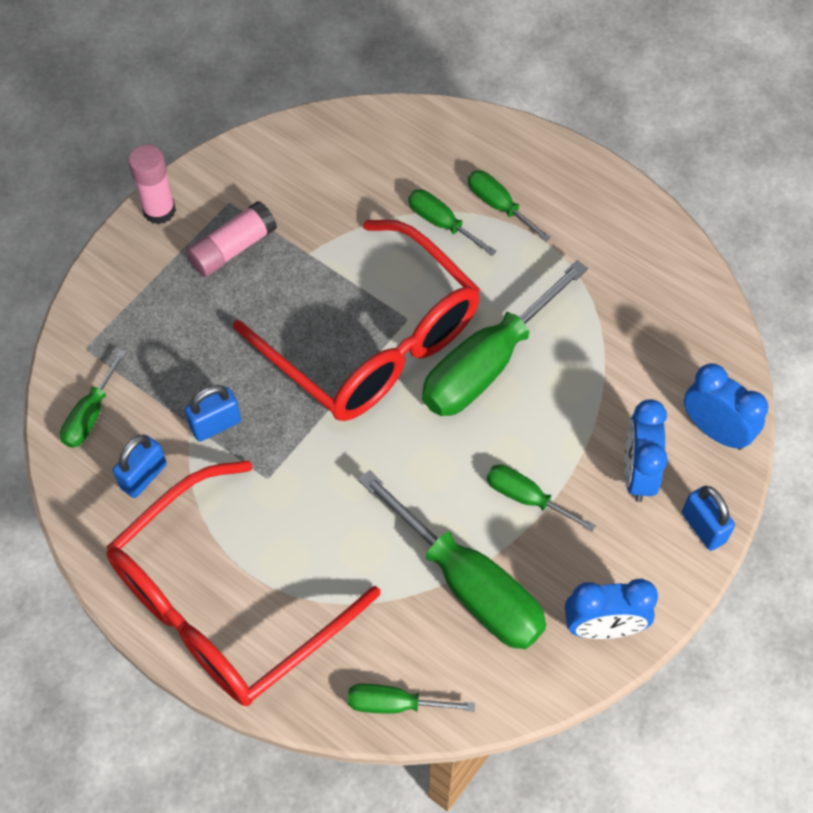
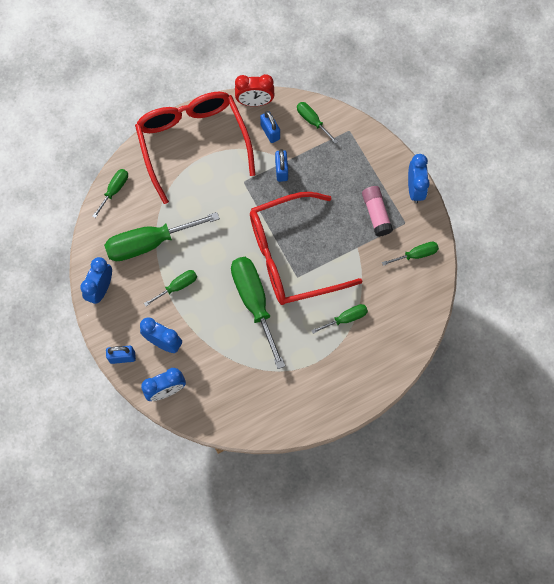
camera: 115 degrees right, 10 degrees up
pink glue stick [128,144,176,224] -> blue clock [408,154,430,203]
green screwdriver [468,170,551,242] -> green screwdriver moved to [382,242,439,266]
none -> red clock [235,74,274,106]

